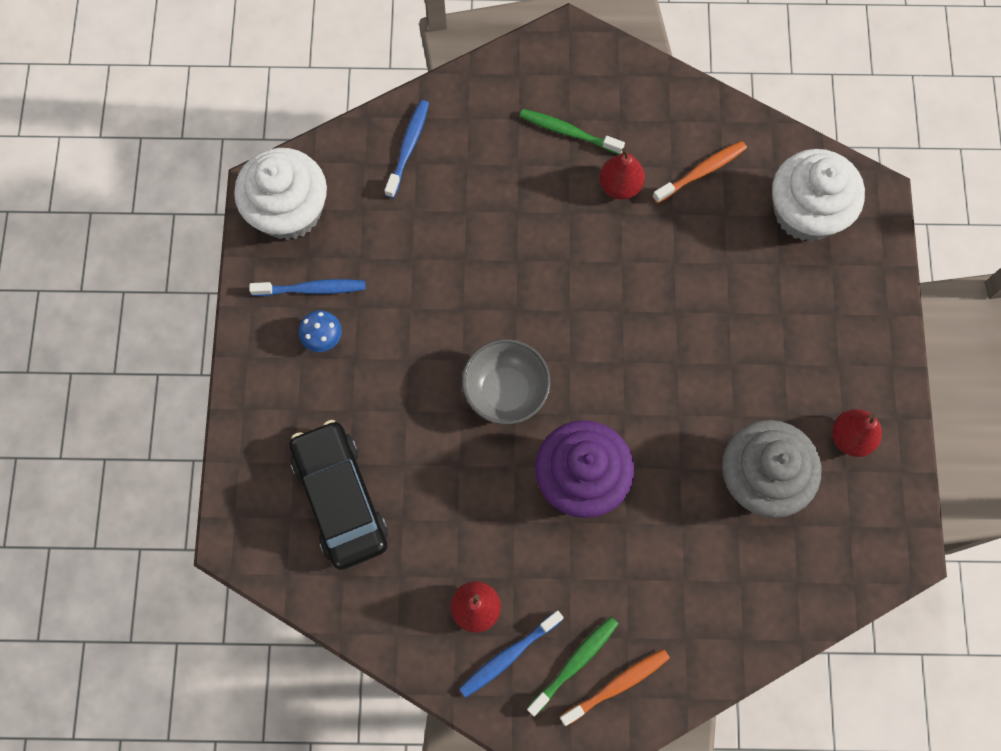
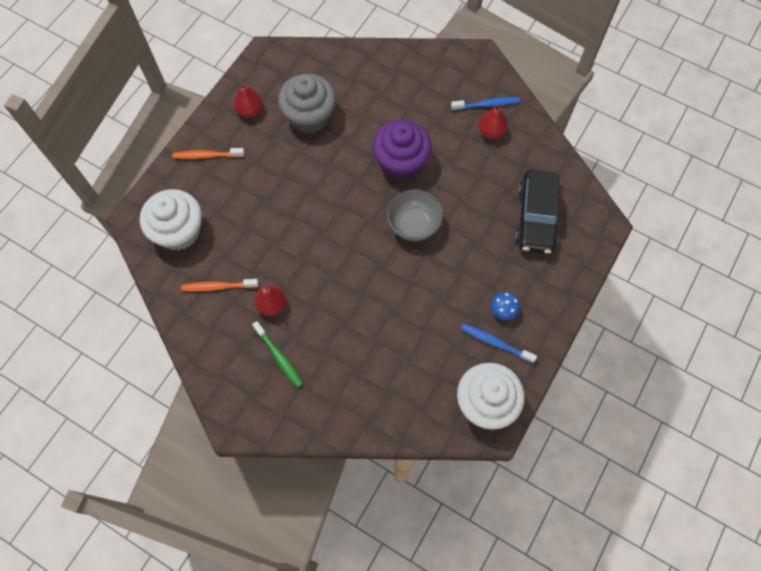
camera: 150 degrees left, 5 degrees down
blue toothbrush [385,100,429,198] -> none
green toothbrush [527,617,618,716] -> none
orange toothbrush [560,649,670,726] -> orange toothbrush moved to [173,148,245,159]

